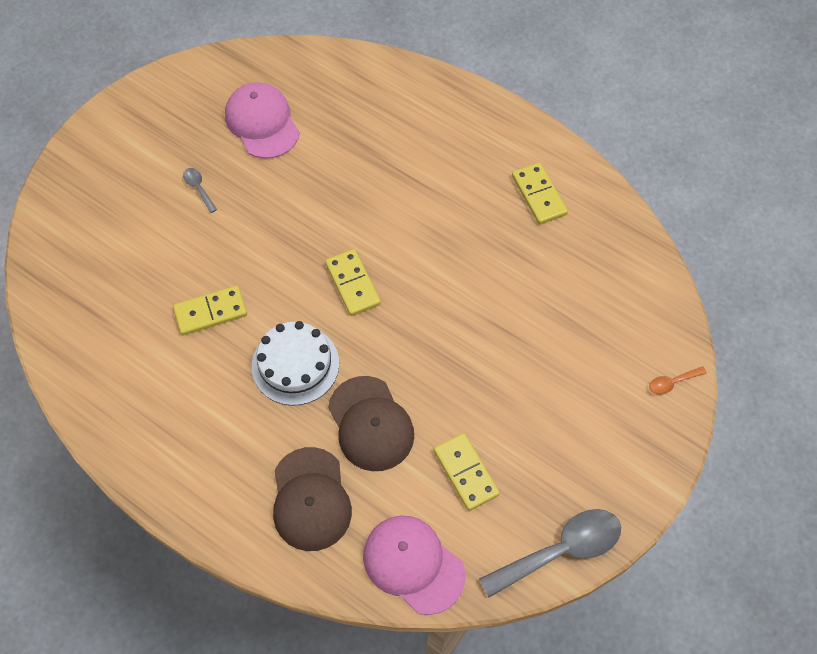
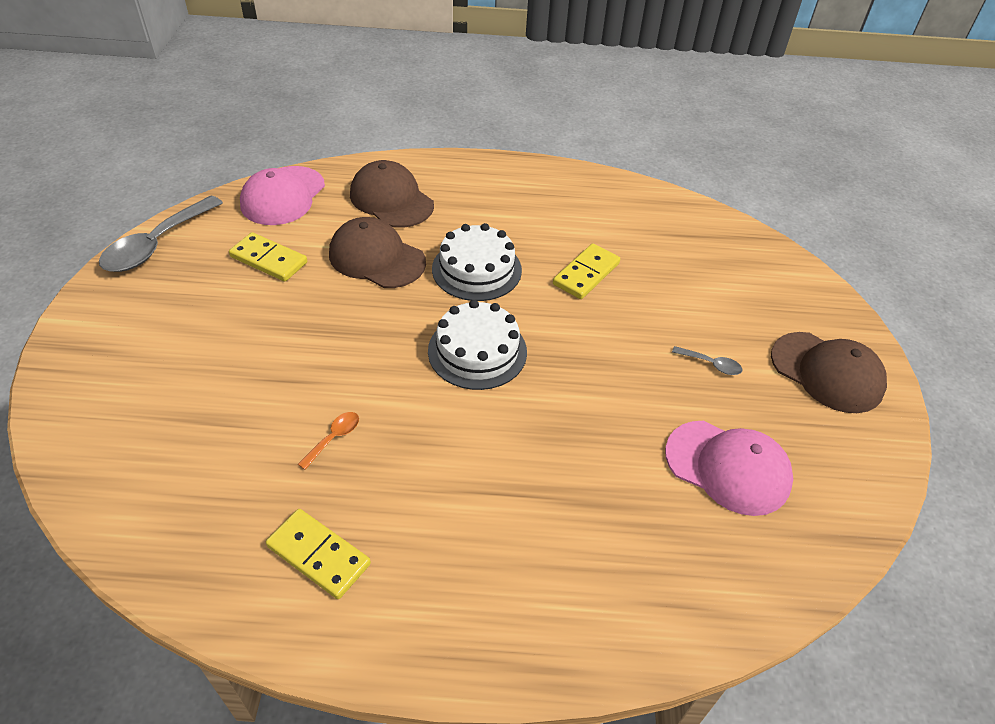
camera: 145 degrees right, 15 degrees down
yellow domino [325,249,381,316] -> white cake [428,300,527,390]
pink cap [363,516,465,615] -> pink cap turned 105 degrees clockwise [240,166,325,225]
orange spoon [649,366,707,395] -> orange spoon moved to [298,412,359,470]
none -> brown cap [771,332,887,413]

